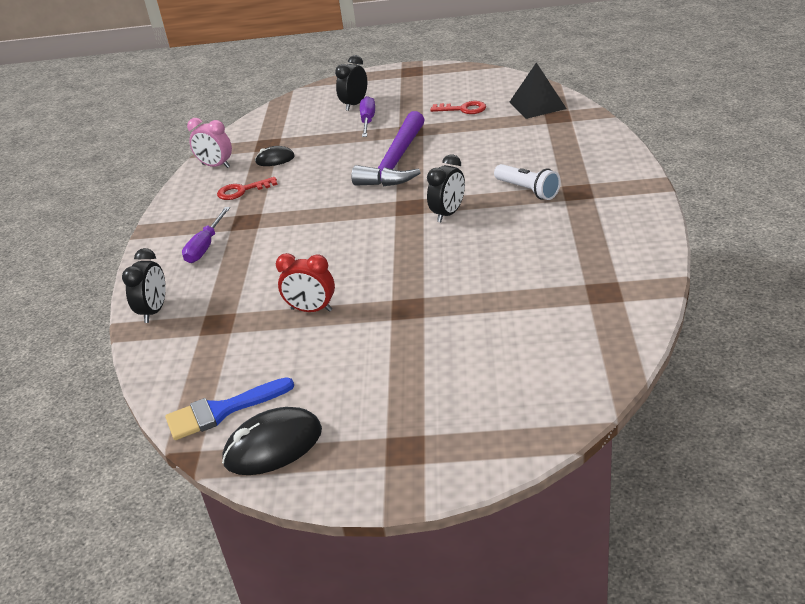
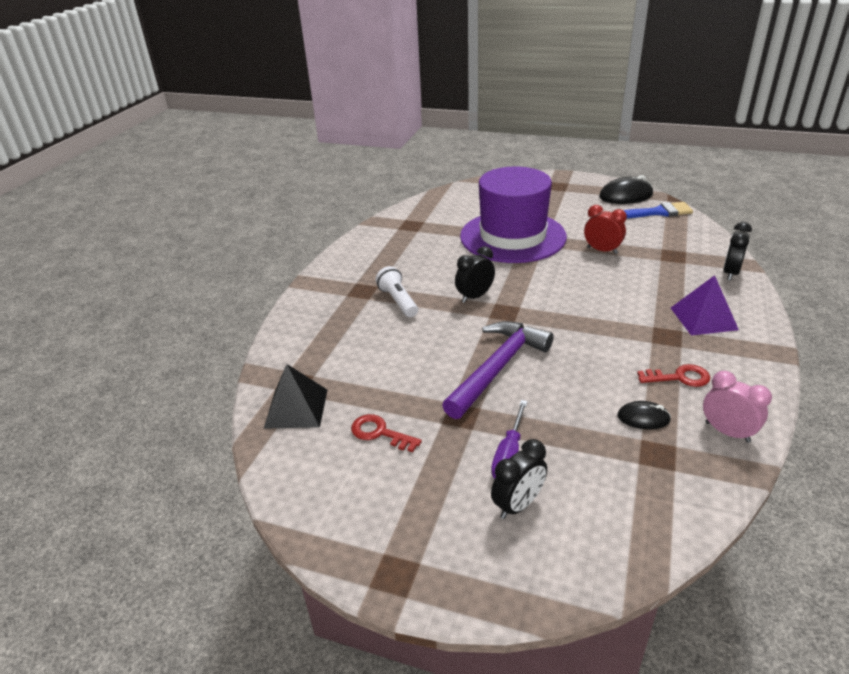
camera: 165 degrees left, 0 degrees up
purple screwdriver [182,207,230,263] -> purple pyramid [671,275,739,336]
none -> purple hat [460,167,567,263]

